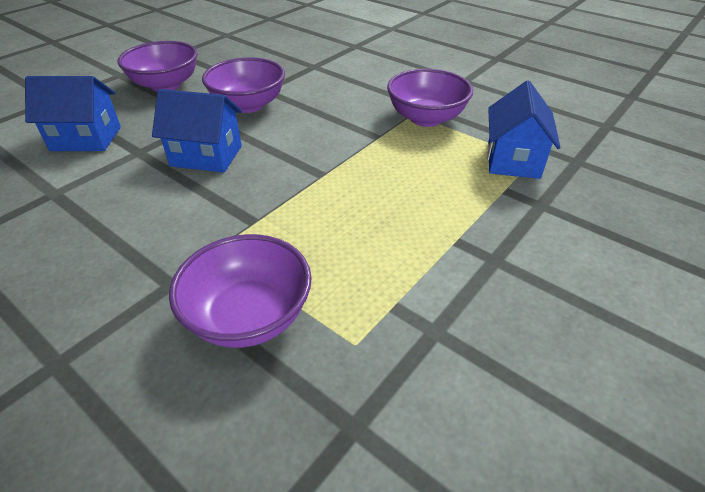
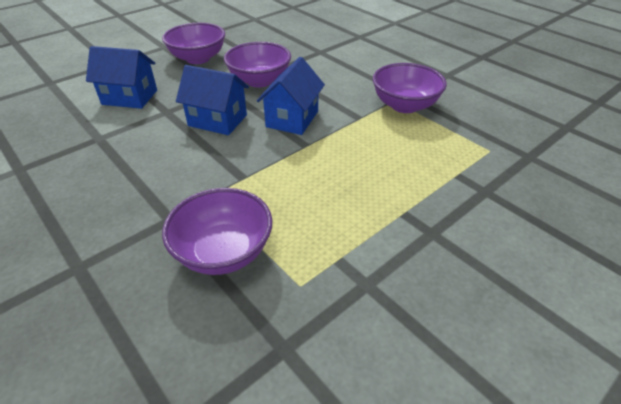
camera: 10 degrees right, 0 degrees up
blue house [487,81,561,179] -> blue house moved to [257,57,325,135]

